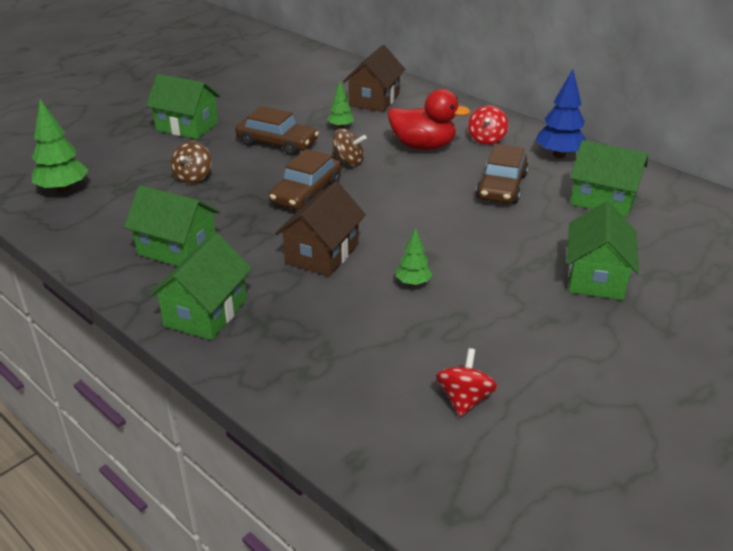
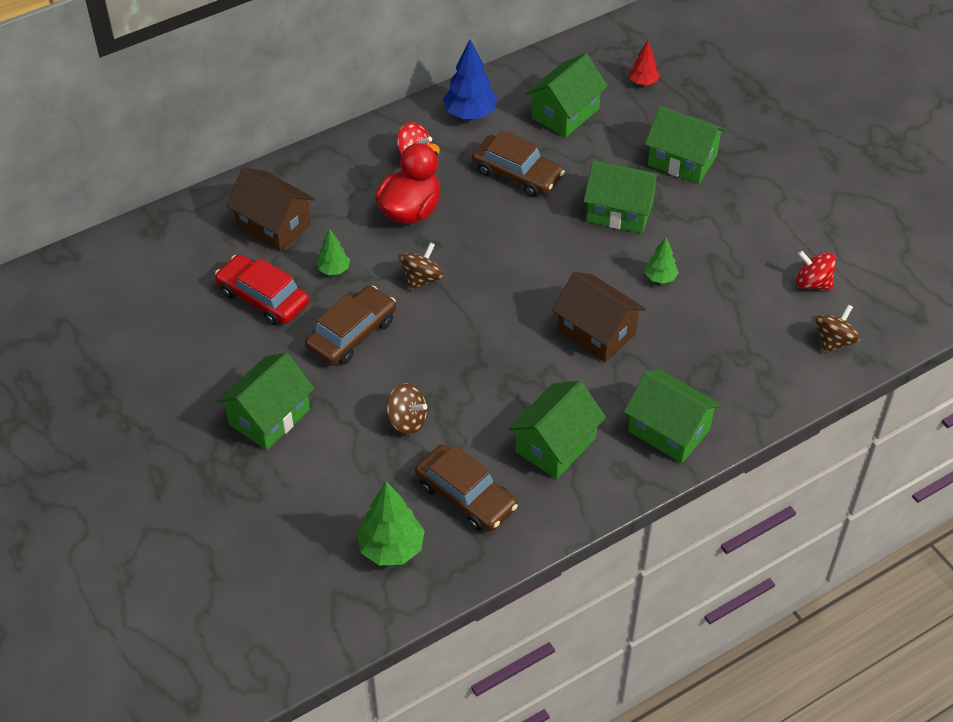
camera: 75 degrees left, 15 degrees up
brown car [269,149,342,210] -> brown car moved to [415,445,518,532]
none -> red car [215,254,309,325]
none -> green house [583,160,661,233]
none -> red tree [629,41,660,85]
none -> brown spinning top [815,305,860,354]

